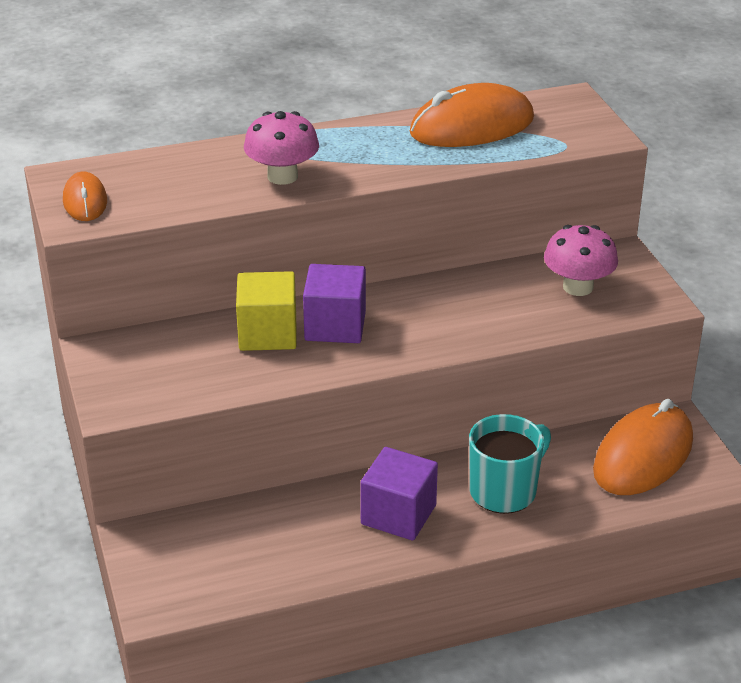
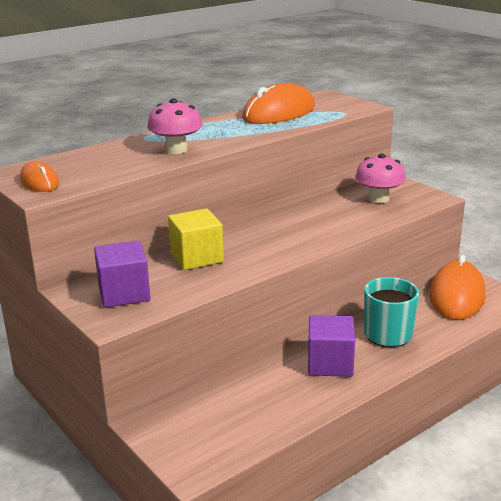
camera: 20 degrees left, 10 degrees down
purple cube [303,264,366,343] -> purple cube moved to [94,241,150,308]

